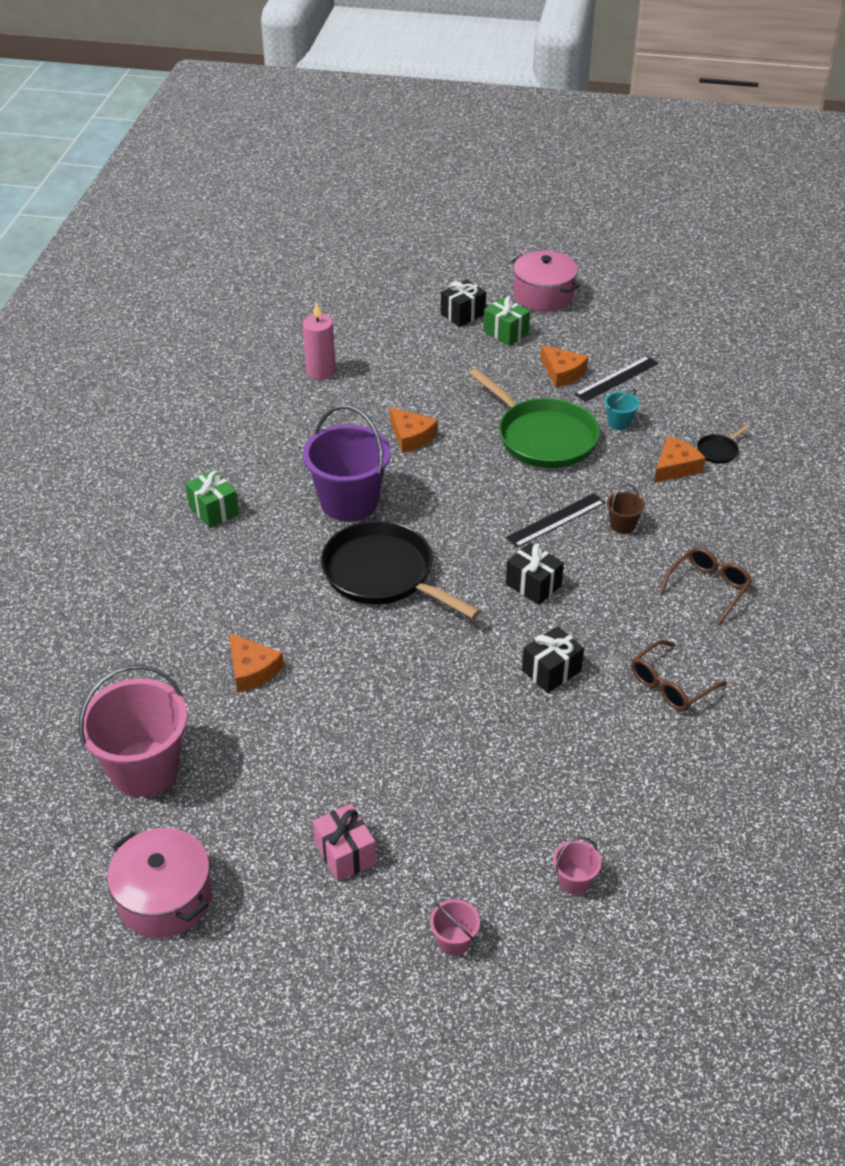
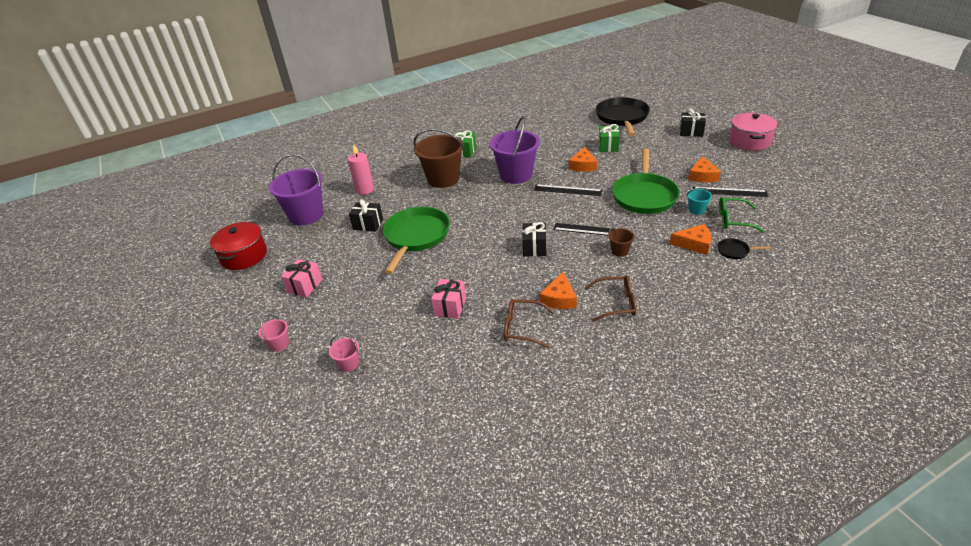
camera: 55 degrees right, 5 degrees down
pink bucket [78,665,187,797] -> purple bucket [269,154,323,225]
pink pot [107,828,212,938] -> red pot [210,222,267,270]
orange cheese [229,633,284,693] -> orange cheese moved to [540,272,577,309]
pink candle [303,302,336,380] -> pink candle moved to [348,144,374,195]
black pan [321,520,480,619] -> black pan moved to [596,97,650,136]
green gift [483,296,530,346] -> green gift moved to [599,124,620,152]
black gift [522,626,584,693] -> black gift moved to [349,199,383,232]
none -> green pan [383,207,450,274]
none -> brown bucket [413,129,464,188]
none -> pink gift [431,279,466,319]
none -> black ruler [534,184,602,196]
none -> green glasses [719,197,765,233]

